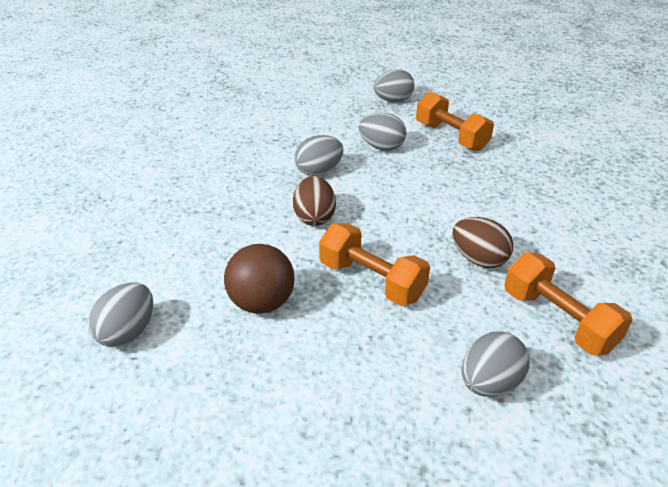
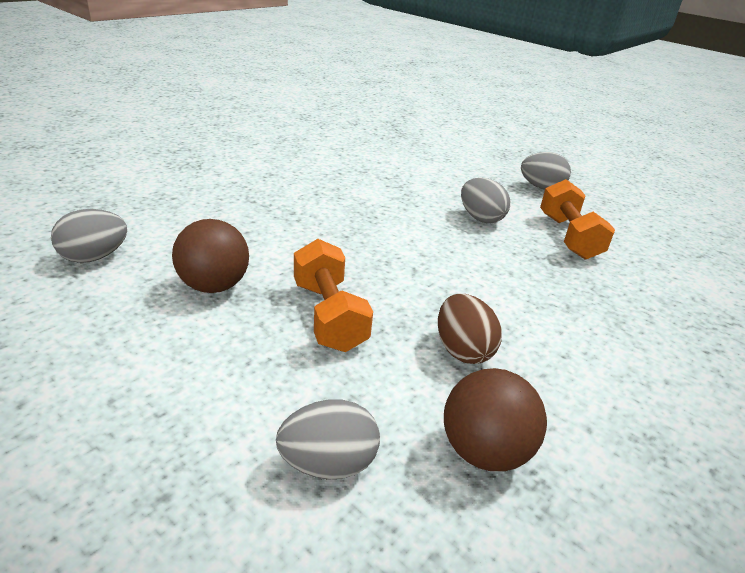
camera: 30 degrees right, 5 degrees down
brown egg [293,176,336,226] -> none
grey egg [295,135,343,176] -> none
orange dumbbell [504,252,633,356] -> brown ball [444,368,547,471]

